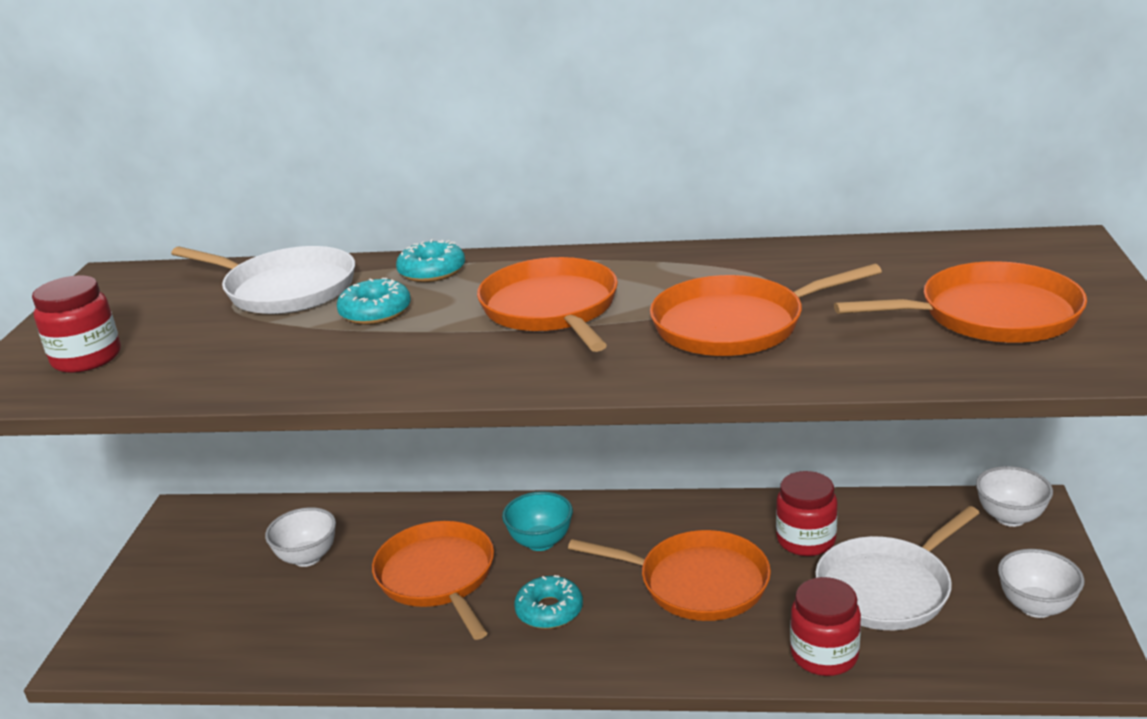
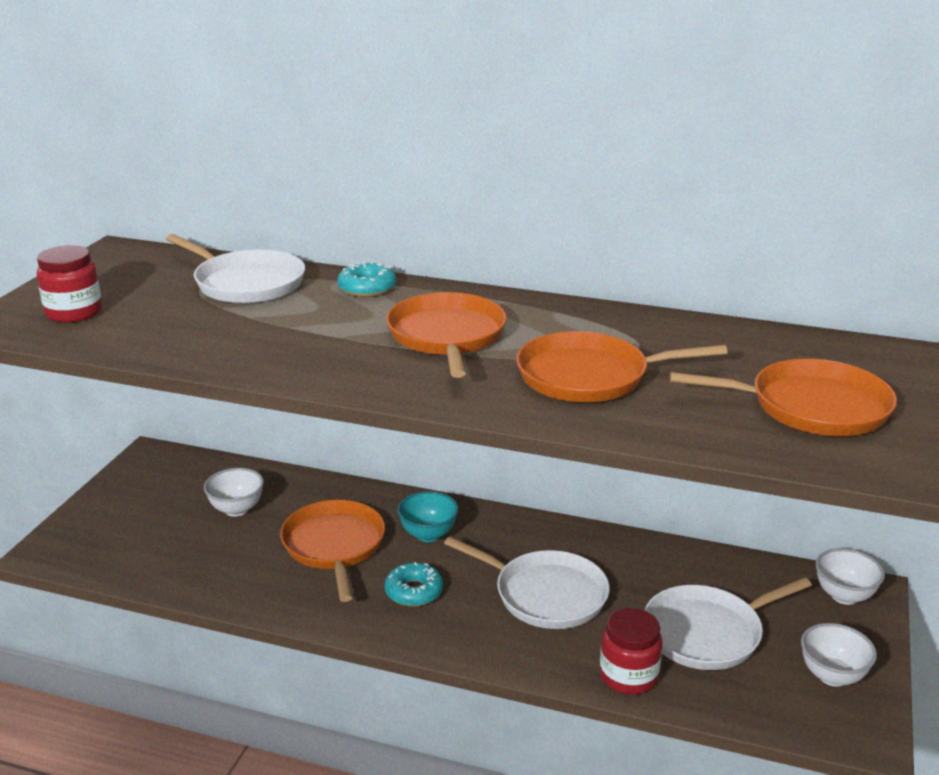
camera: 10 degrees right, 0 degrees up
turquoise donut [337,278,411,325] -> none
orange pan [568,530,771,621] -> white pan [444,537,610,629]
red jar [776,471,838,556] -> none

